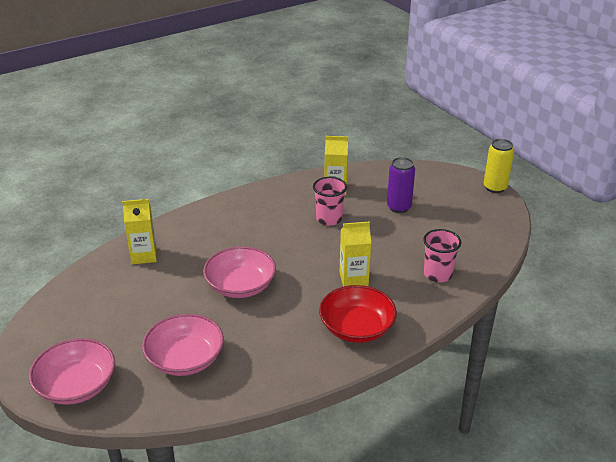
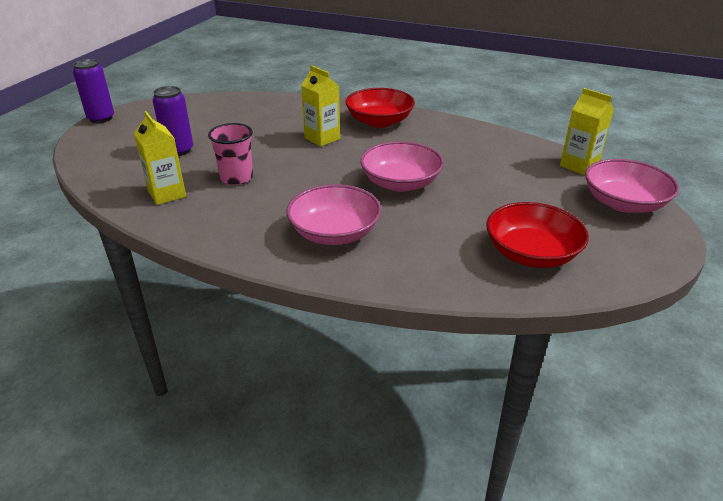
camera: 125 degrees left, 0 degrees up
yellow carton [122,199,157,264] -> yellow carton moved to [560,88,614,175]
pink bowl [142,314,224,376] -> pink bowl moved to [287,184,381,245]
pink cup [423,229,461,282] -> none
yellow can [484,139,514,193] -> purple can [73,59,114,123]
none -> red bowl [486,202,589,268]

